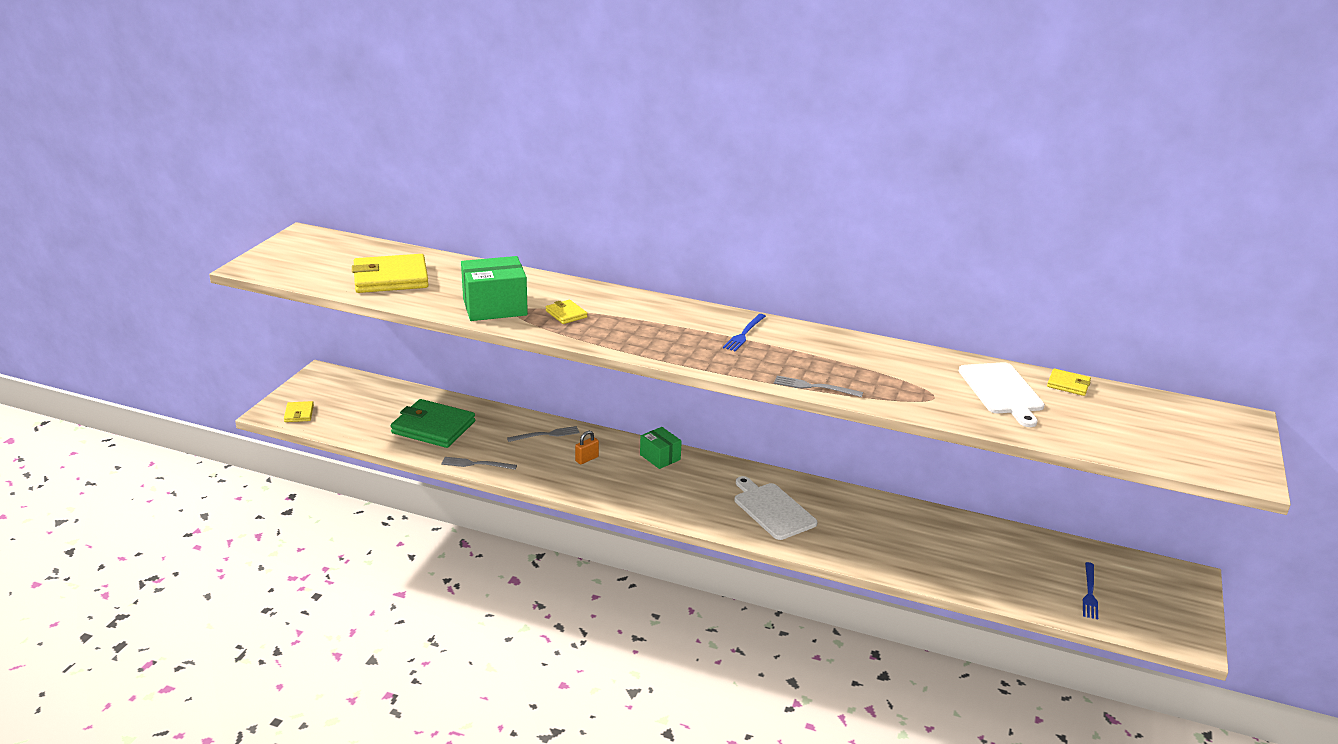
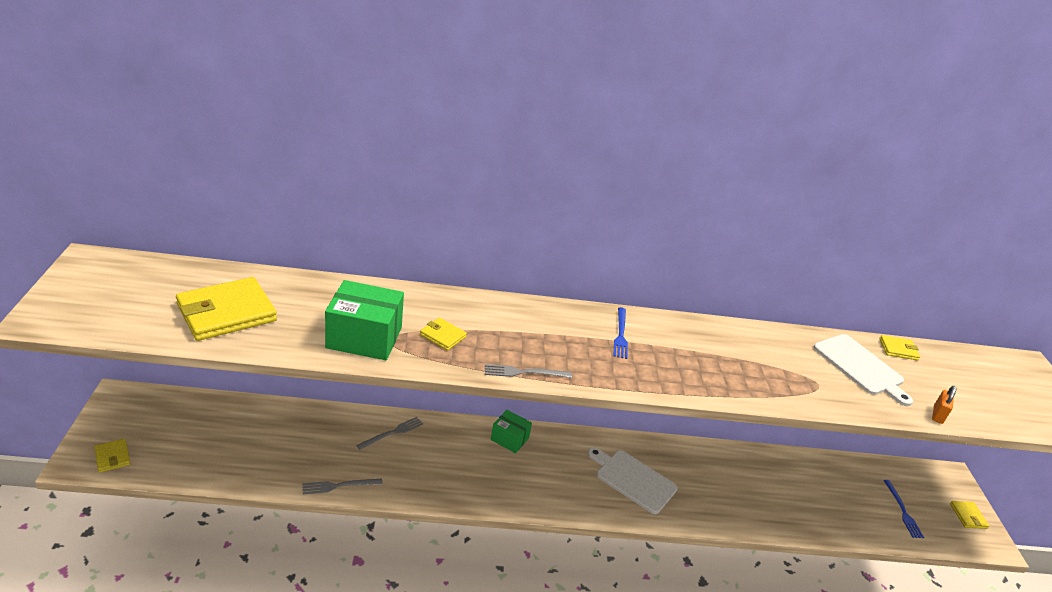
camera: 25 degrees left, 5 degrees up
green wallet [391,399,475,448] -> none
green box [461,256,528,321] -> green box turned 45 degrees clockwise [325,280,404,360]
orange padlock [575,431,599,464] -> orange padlock moved to [932,386,956,424]
grey fork [774,376,863,397] -> grey fork moved to [485,364,572,378]
none -> yellow wallet [950,501,989,529]

